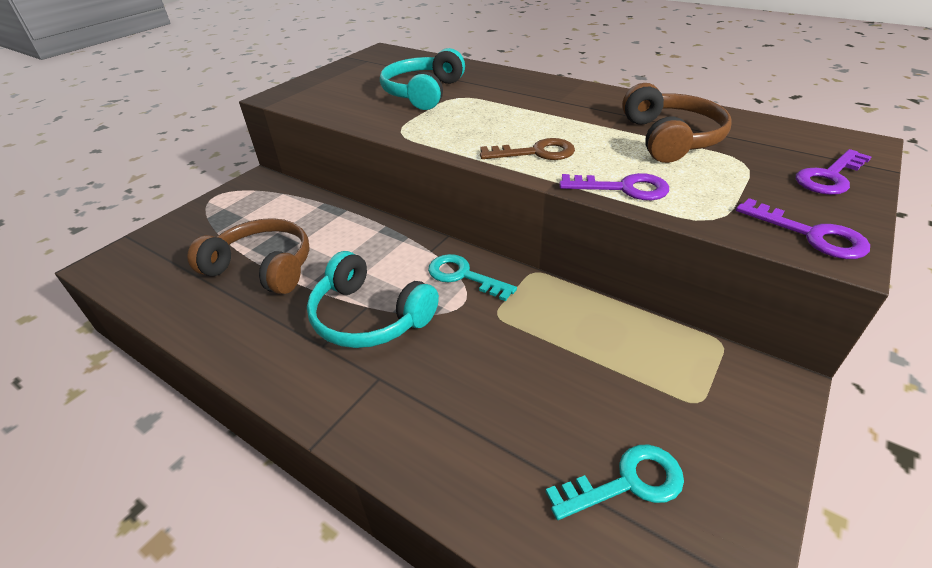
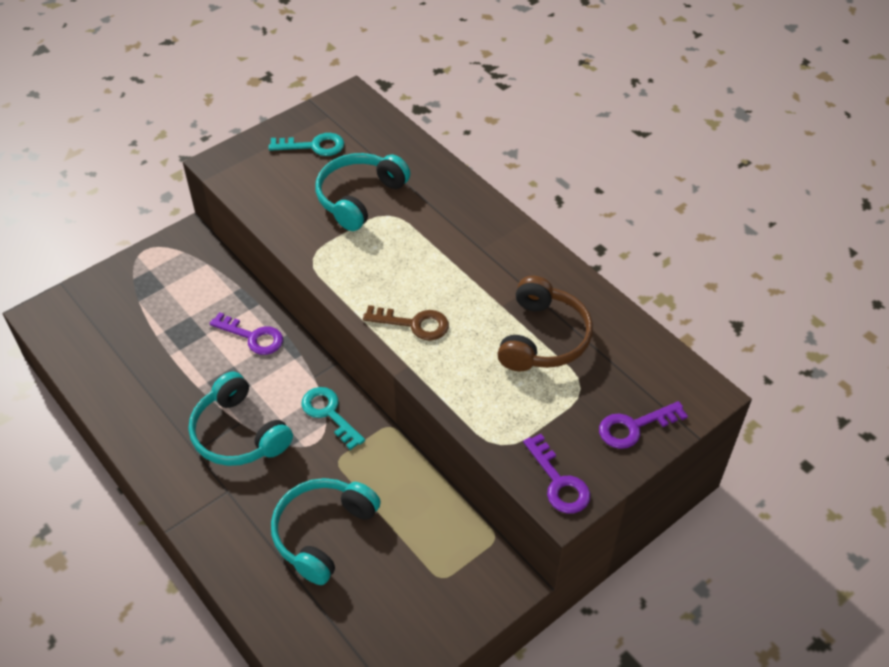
camera: 15 degrees right, 10 degrees up
brown headphones [187,218,310,294] -> none
turquoise key [546,445,684,520] -> turquoise key moved to [269,133,344,156]
purple key [560,173,669,200] -> purple key moved to [209,312,283,355]
none -> turquoise headphones [271,478,381,585]

